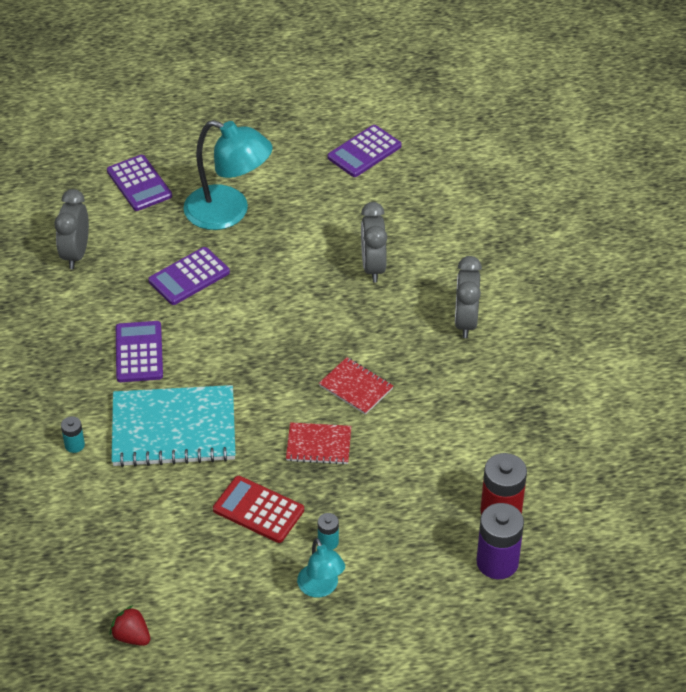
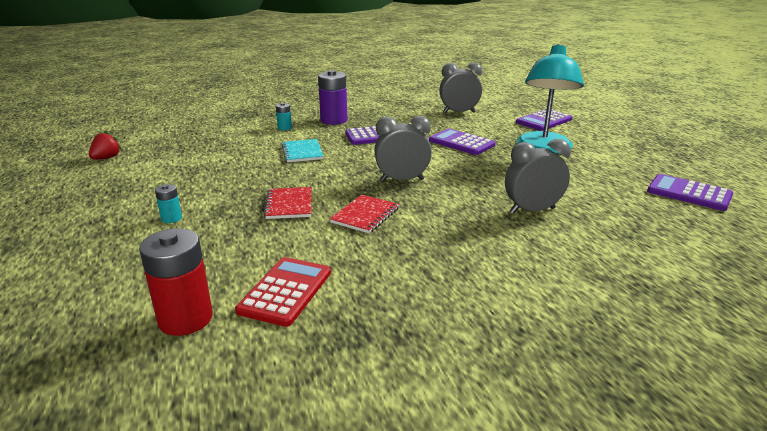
camera: 80 degrees right, 20 degrees down
turquoise notebook [112,385,236,467] -> turquoise notebook [281,139,324,162], size x0.51
red calculator [213,476,304,543] -> red calculator moved to [235,257,331,327]
turquoise lamp [297,538,345,597] -> none
grey clock [455,256,482,338] -> grey clock moved to [374,116,432,182]
purple battery [476,503,524,579] -> purple battery moved to [318,70,347,125]

